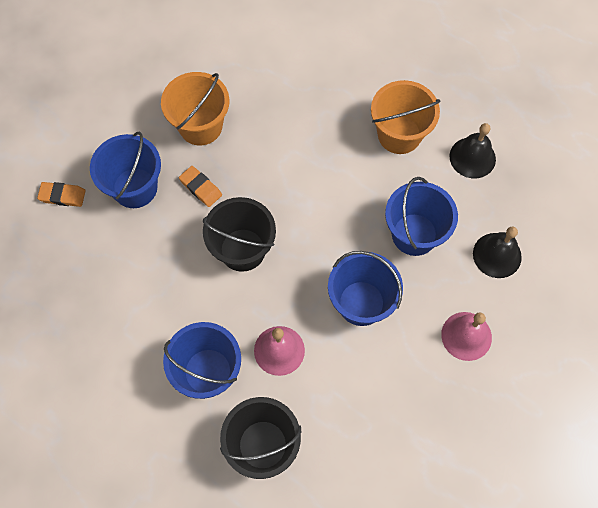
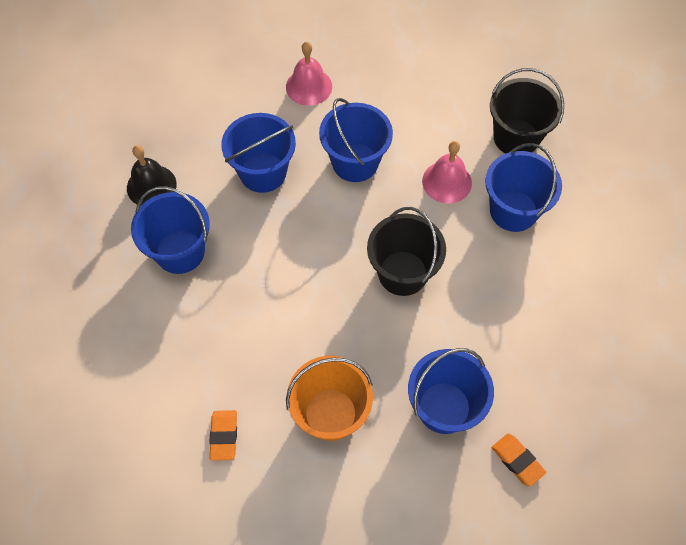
camera: 135 degrees left, 5 degrees down
orange eraser [179,166,222,207] -> orange eraser moved to [209,410,237,460]
orange bucket [371,80,440,154] -> blue bucket [131,186,210,274]
black bell [473,227,522,278] -> none

